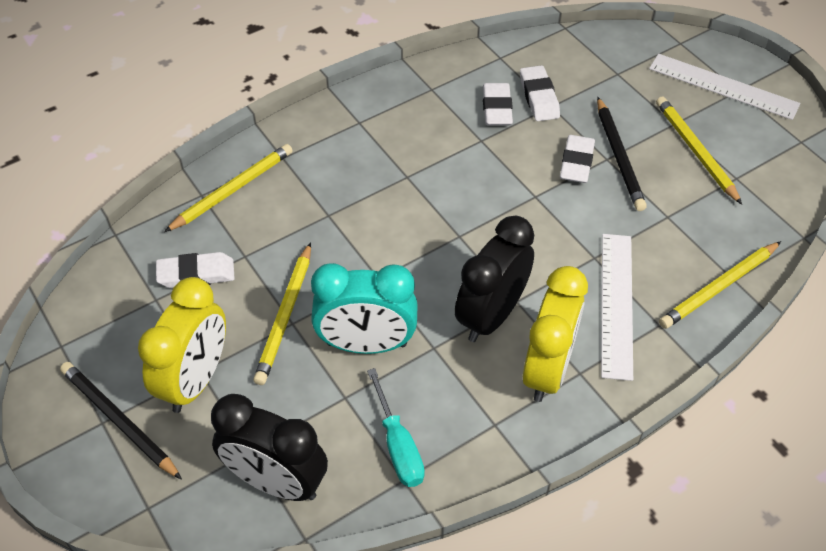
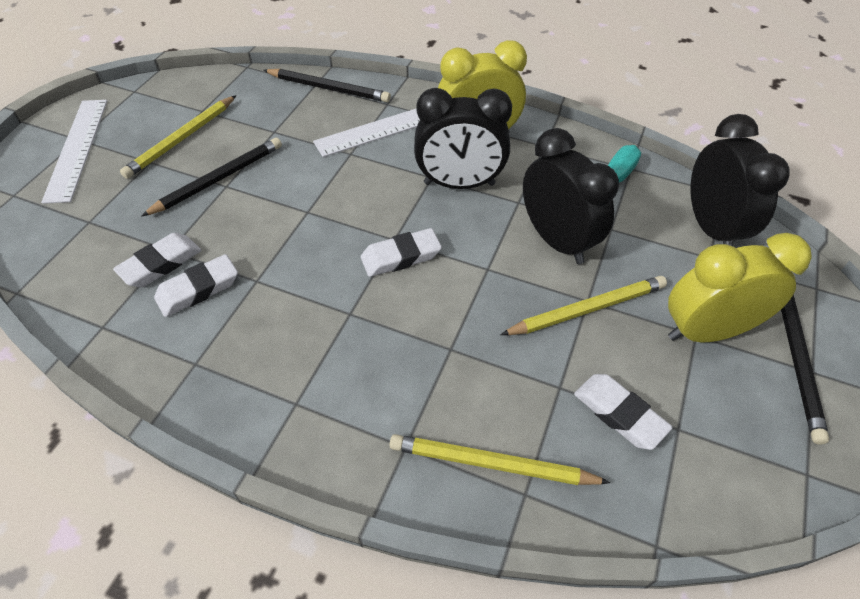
camera: 125 degrees left, 0 degrees up
turquoise clock [311,263,418,354] -> black clock [523,128,619,264]
white eraser [560,135,595,183] -> white eraser moved to [361,228,442,277]
yellow pencil [659,241,781,329] -> black pencil [263,69,391,102]

